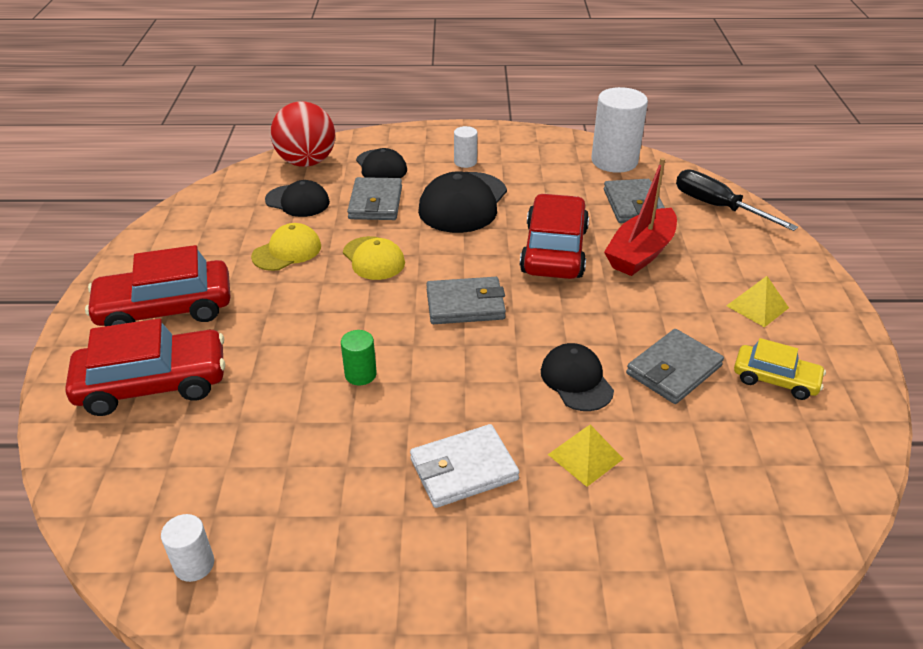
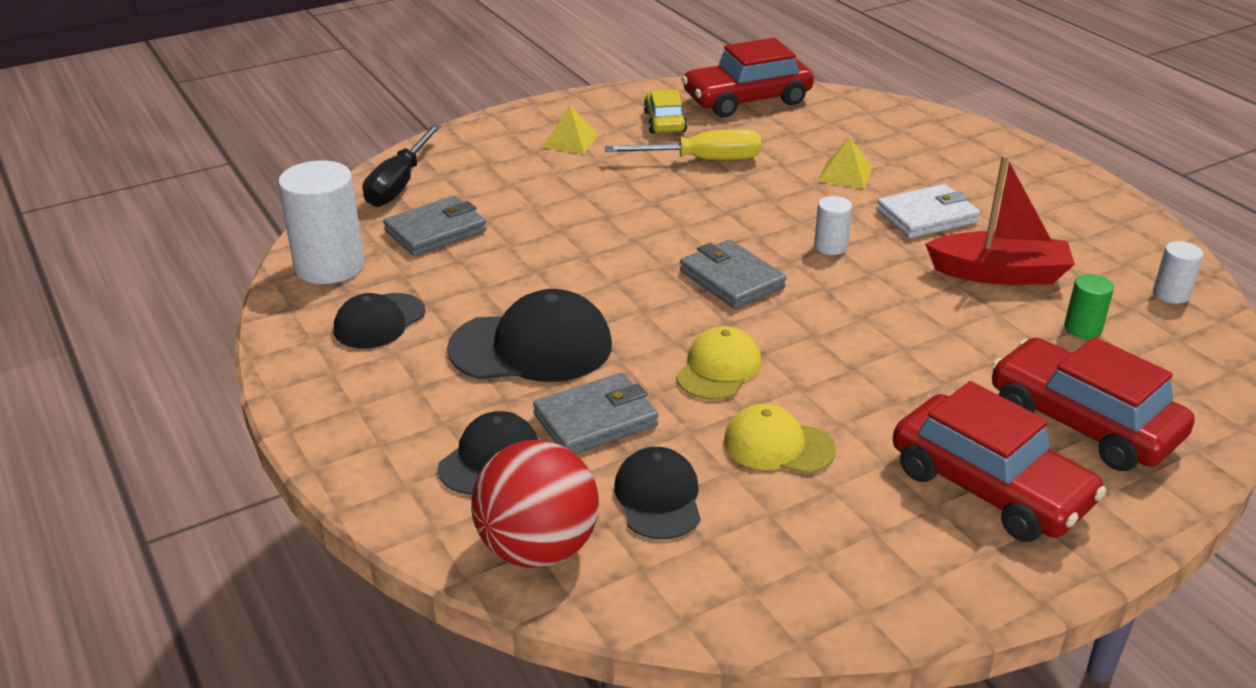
camera: 120 degrees left, 5 degrees down
green cylinder [341,330,377,385] -> green cylinder moved to [1064,274,1114,339]
white wallet [410,424,519,508] -> white wallet turned 60 degrees counterclockwise [876,184,980,238]
white cylinder [454,126,477,168] -> white cylinder moved to [814,196,852,255]
red car [520,194,589,279] -> red car moved to [682,38,814,117]
black cap [541,343,614,411] -> black cap moved to [334,293,425,349]
red boat [604,158,677,276] -> red boat moved to [925,155,1075,285]
grey wallet [626,329,724,404] -> yellow screwdriver [605,129,761,160]

